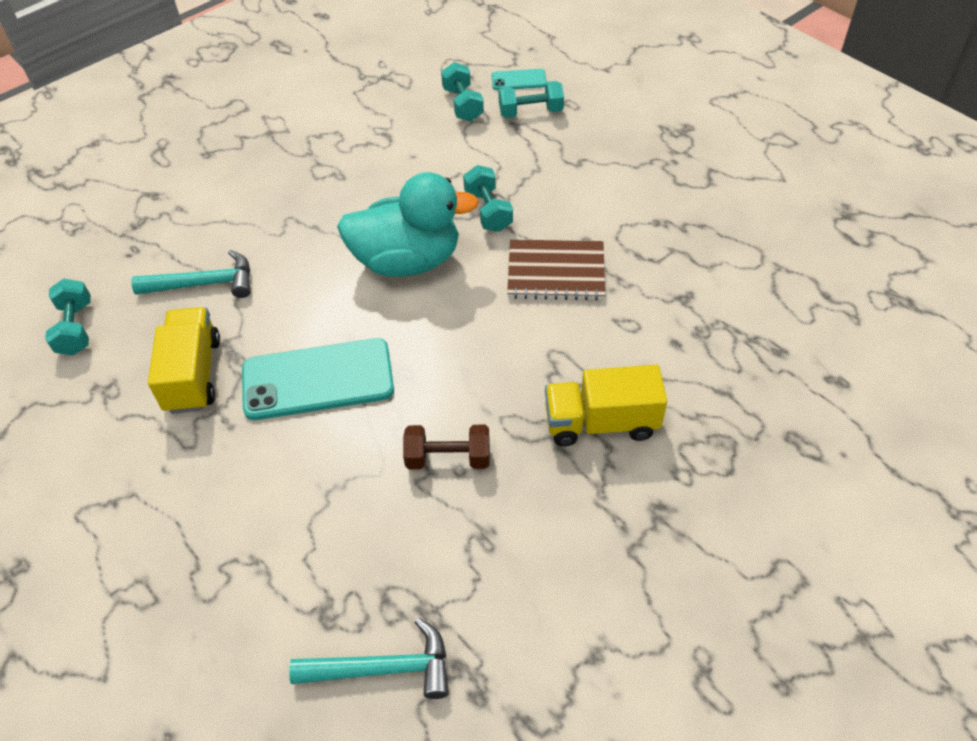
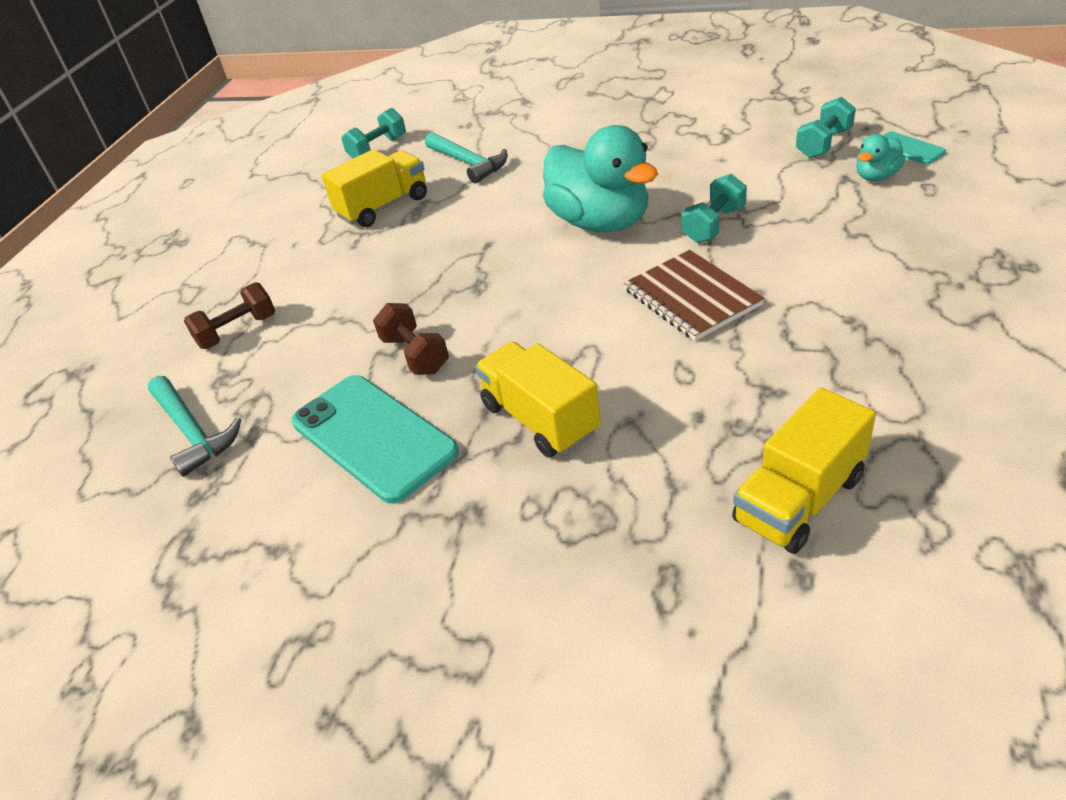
camera: 60 degrees right, 10 degrees down
turquoise phone [242,338,394,420] -> turquoise phone moved to [291,375,459,504]
turquoise dumbbell [498,81,564,118] -> turquoise duck [856,134,905,181]
none -> brown dumbbell [184,282,275,349]
none -> yellow truck [732,388,876,554]

